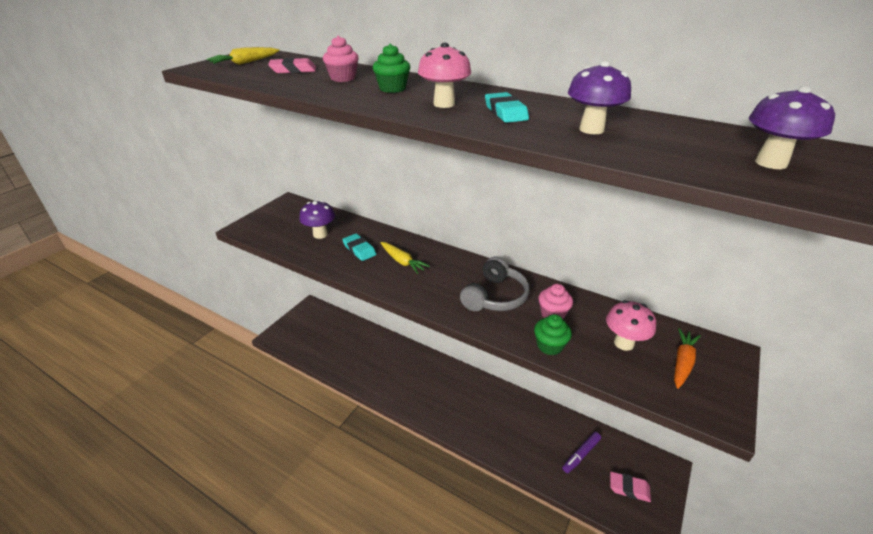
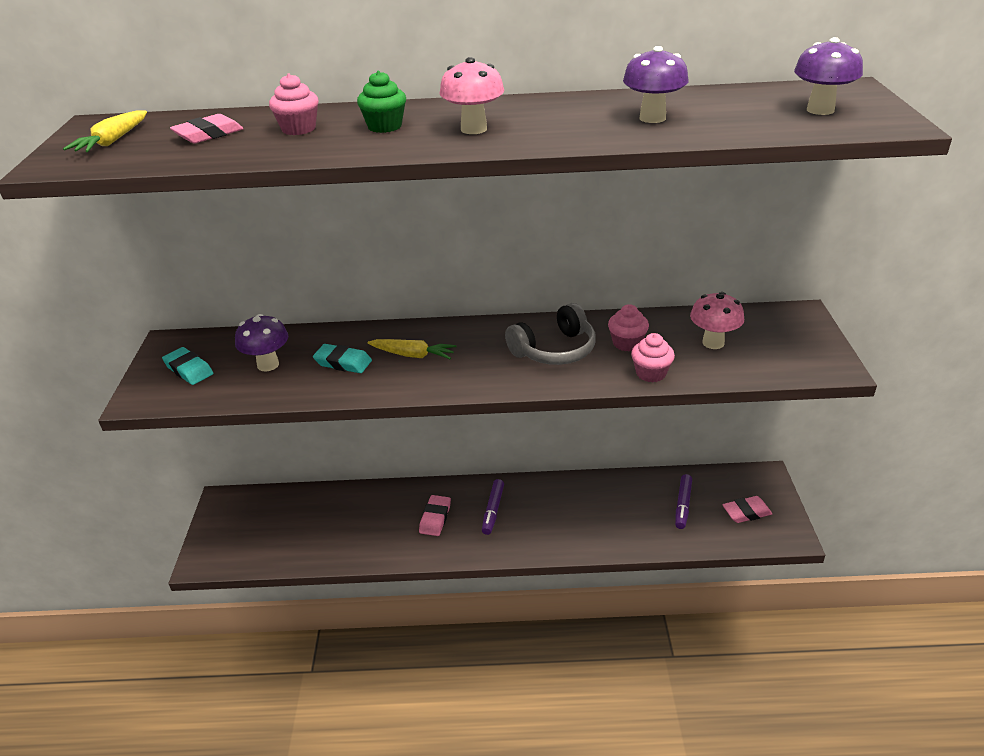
camera: 30 degrees left, 0 degrees up
grey headphones [460,257,530,311] -> grey headphones turned 60 degrees clockwise [505,303,596,365]
turquoise eraser [485,92,529,123] -> turquoise eraser moved to [162,347,213,385]
green cupcake [534,314,572,355] -> pink cupcake [631,333,675,382]
orange carrot [674,328,701,389] -> none
none -> pink eraser [419,495,451,536]
none -> purple marker [482,479,504,535]

